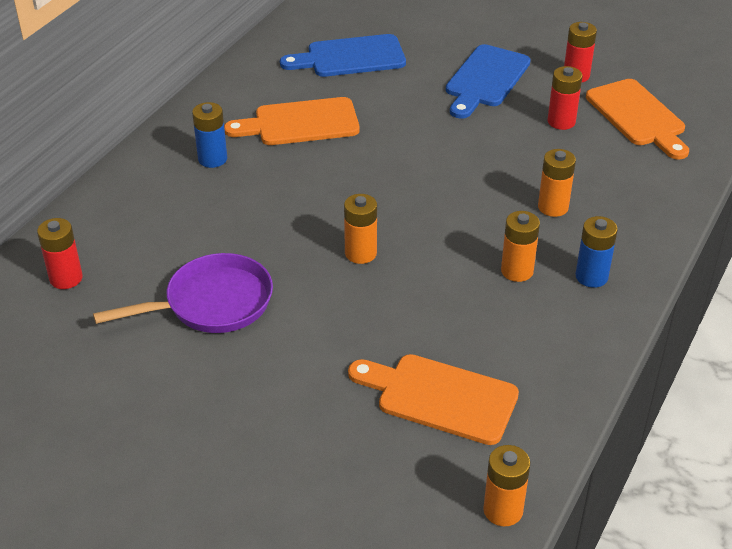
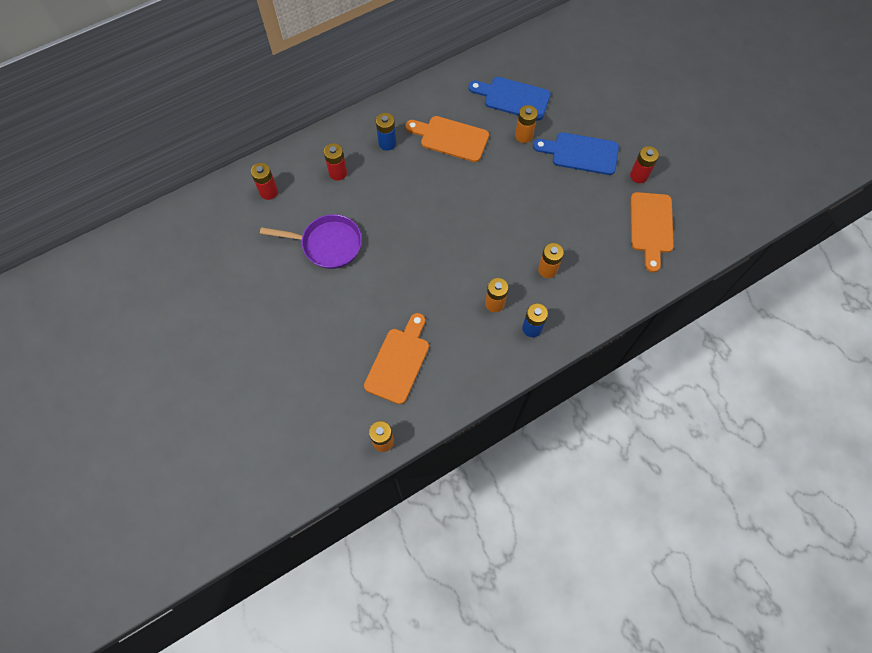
camera: 30 degrees right, 25 degrees up
orange battery [344,194,377,264] -> orange battery moved to [515,105,538,143]
orange cutting board [348,354,519,445] -> orange cutting board turned 60 degrees clockwise [364,313,429,404]
blue cutting board [446,44,531,119] -> blue cutting board turned 45 degrees clockwise [533,132,619,175]
red battery [547,66,583,130] -> red battery moved to [324,143,347,181]

